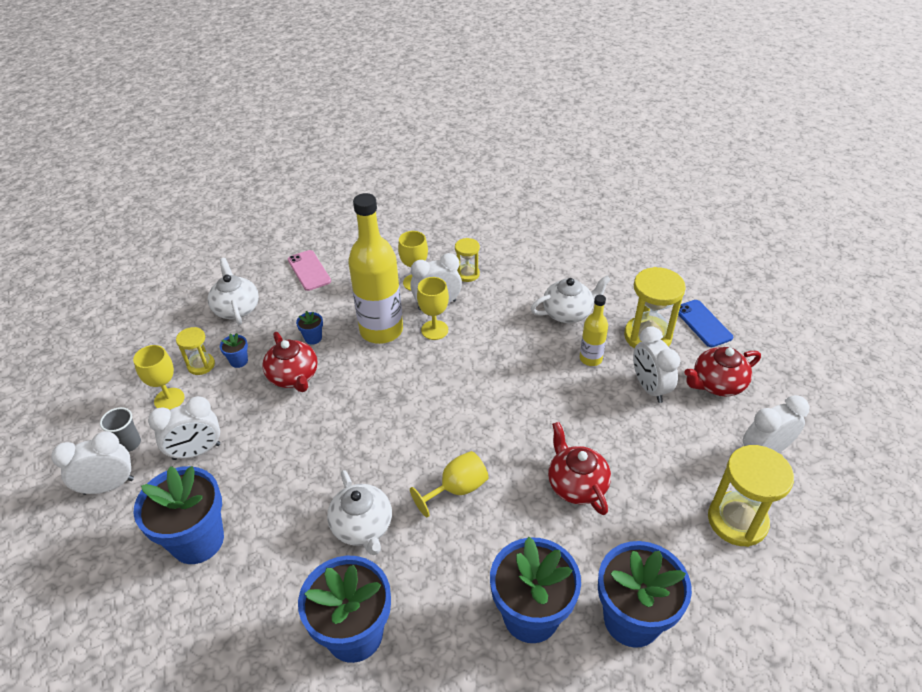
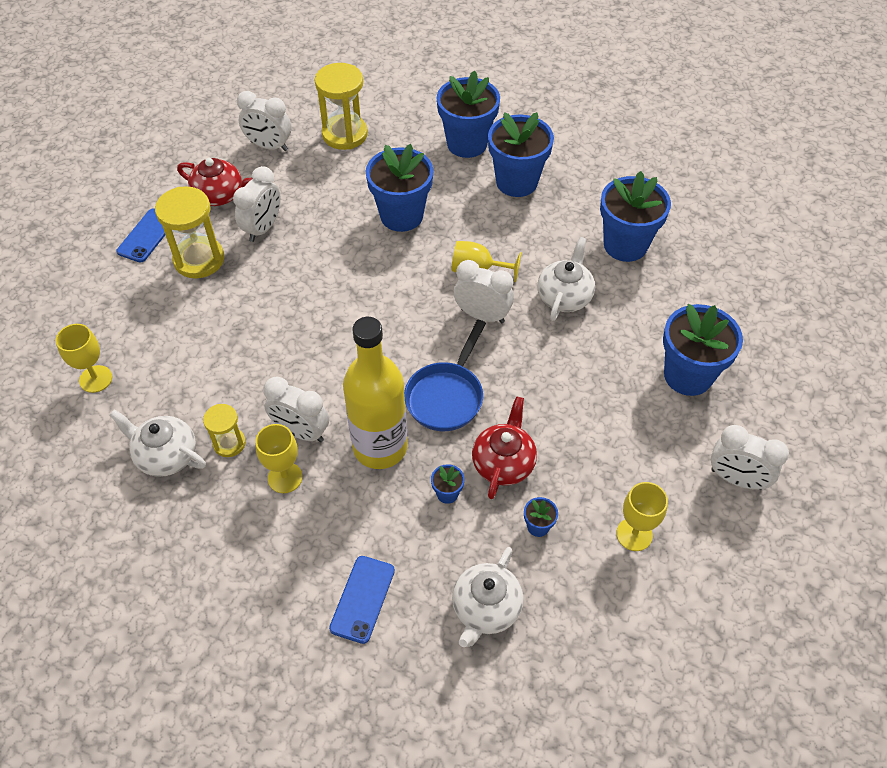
camera: 135 degrees left, 10 degrees up
grey cup [100,407,141,452] -> none
white clock [148,396,220,460] -> white clock moved to [454,260,514,323]
yellow hourglass [176,327,215,375] -> none
pink phone [288,250,331,291] -> blue phone [329,556,395,644]
yellow goblet [417,277,449,340] -> yellow goblet moved to [56,324,112,393]
white teapot [531,276,611,323] -> white teapot moved to [109,410,206,477]
red teapot [548,422,611,515] -> blue flower pot [366,144,434,232]
yellow bottle [580,295,608,366] -> none
none -> blue pan [404,320,486,431]

